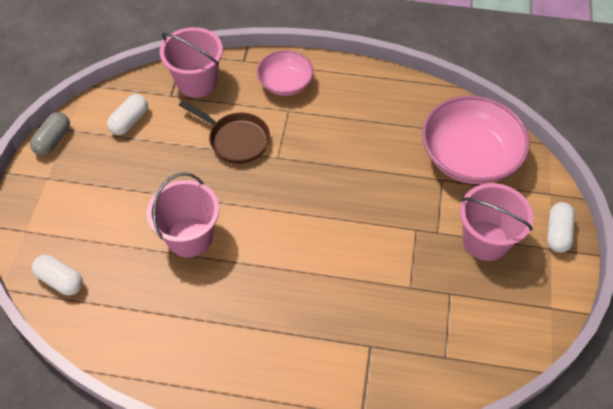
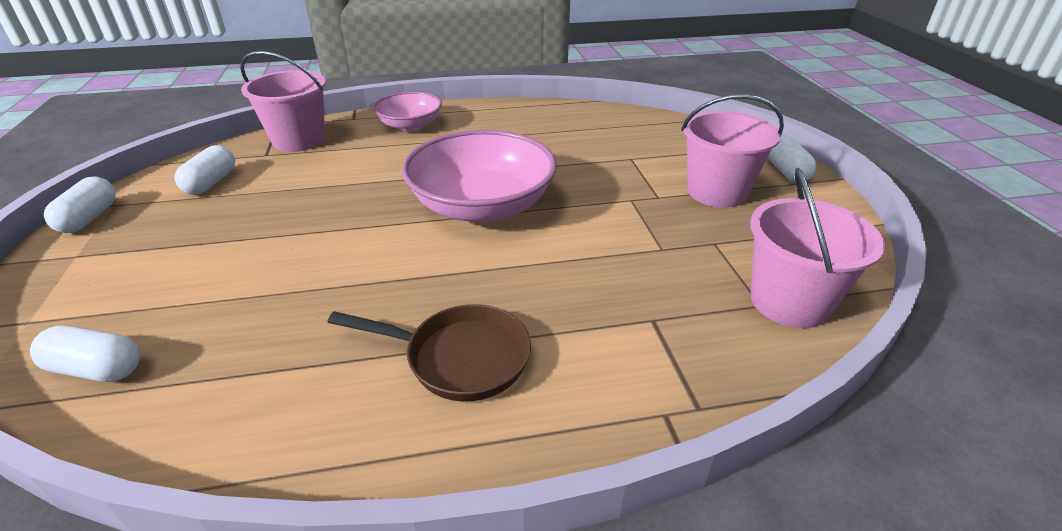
camera: 20 degrees left, 20 degrees down
grey capsule [30,112,70,156] -> white capsule [44,177,116,233]
pink bucket [146,172,219,257] -> pink bucket moved to [750,168,885,328]
brown pan [179,100,270,164] -> brown pan moved to [328,304,531,402]
pink bowl [422,96,530,184] -> pink bowl moved to [402,130,557,222]

